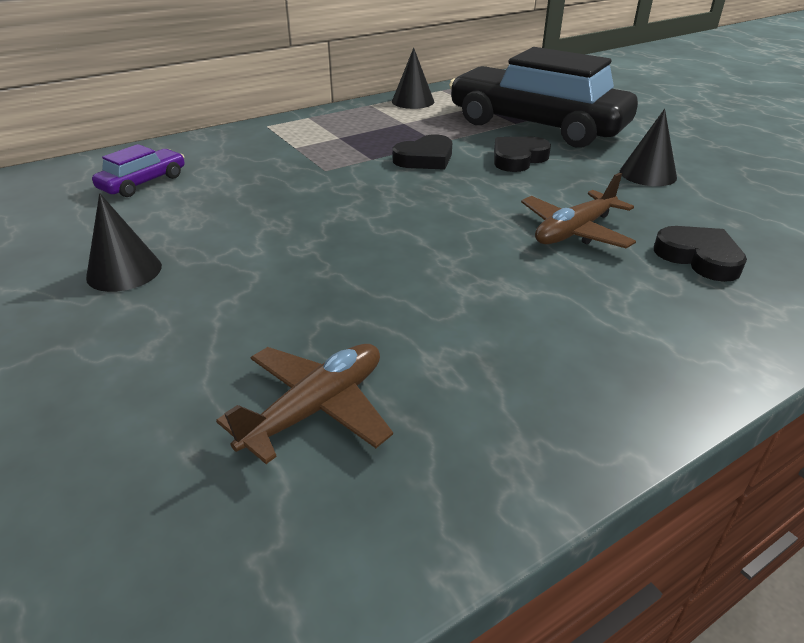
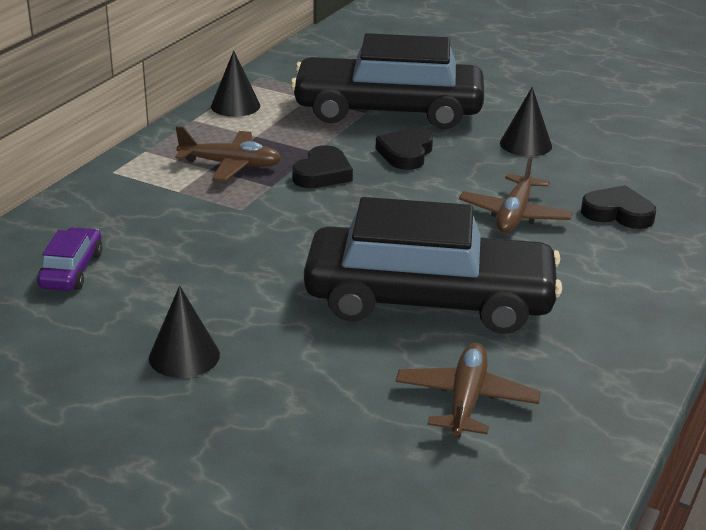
camera: 30 degrees left, 5 degrees down
none -> brown plane [175,126,282,181]
none -> black car [304,197,562,334]

